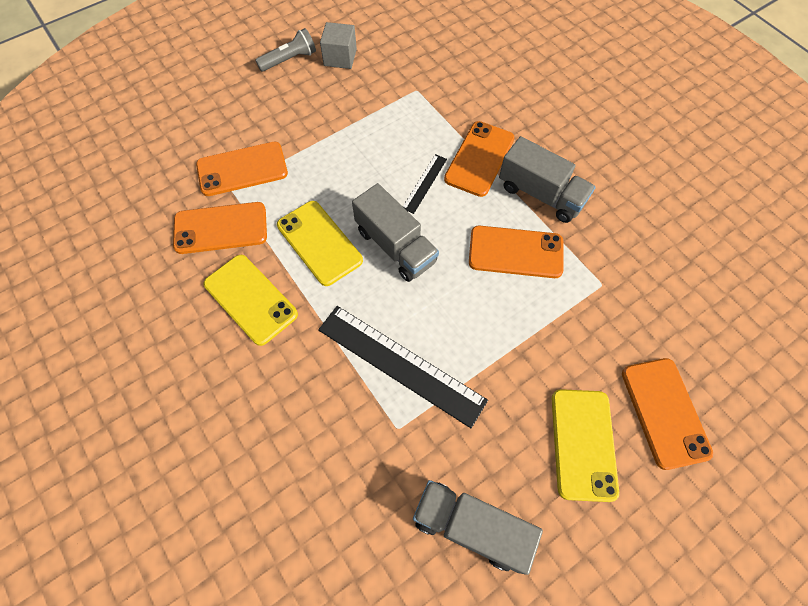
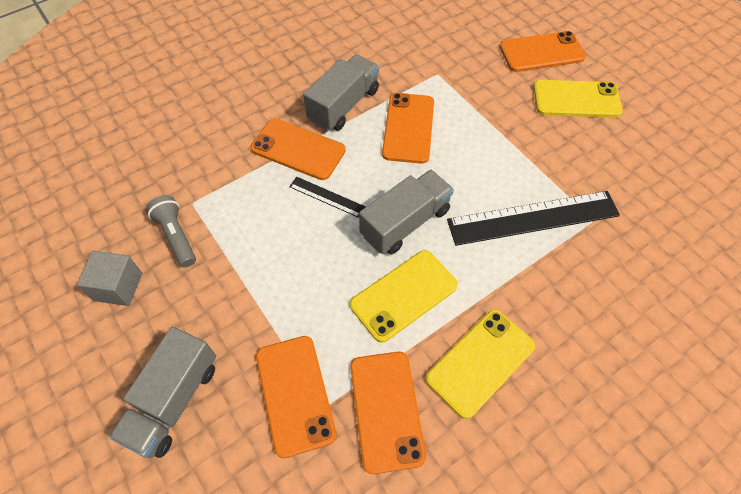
camera: 90 degrees left, 5 degrees down
grey flashlight [255,28,316,72] -> grey flashlight moved to [146,195,196,267]
black ruler [318,306,488,428] -> black ruler turned 45 degrees clockwise [447,191,620,246]
grey truck [413,480,543,575] -> grey truck moved to [109,327,216,458]

